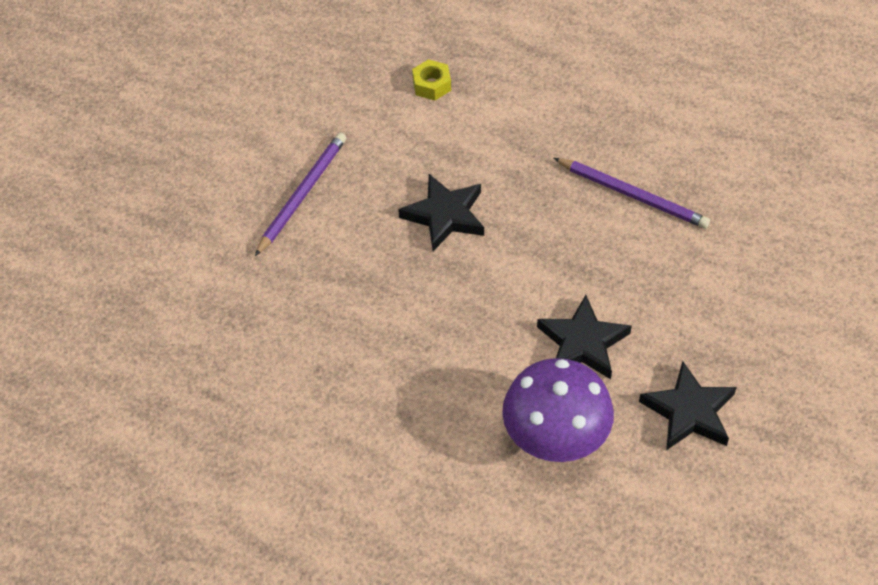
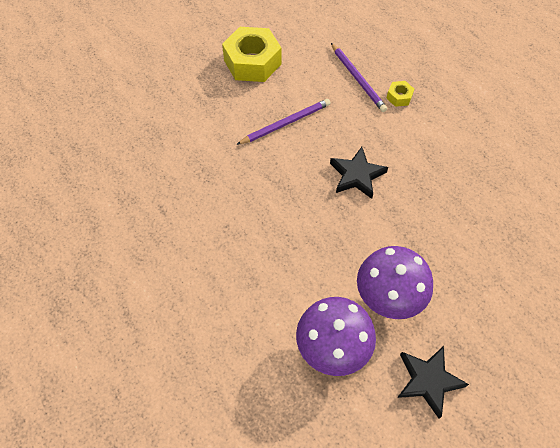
camera: 30 degrees right, 5 degrees up
black star [537,295,632,379] -> purple mushroom [357,246,433,319]
purple pencil [554,158,710,228] -> purple pencil moved to [331,43,387,112]
none -> yellow nut [222,27,281,82]

